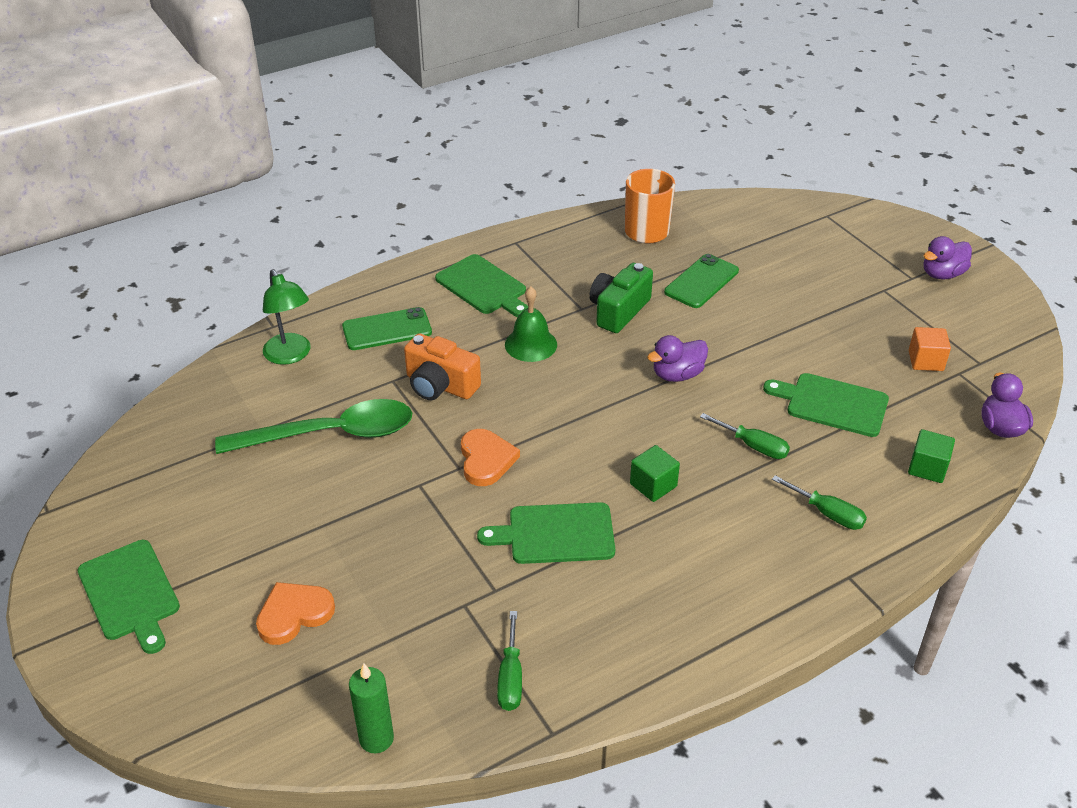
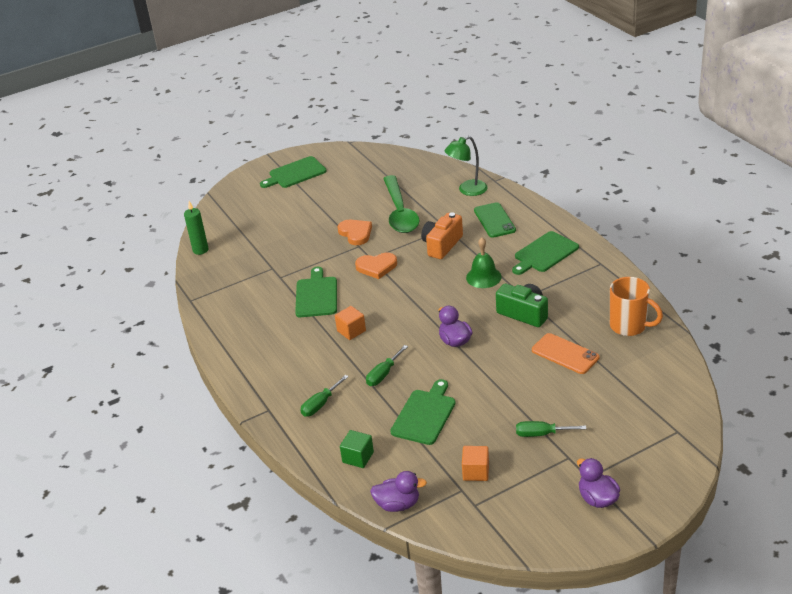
camera: 95 degrees right, 5 degrees down
orange heart [256,582,335,645] -> orange heart moved to [338,220,372,245]
green screwdriver [497,611,522,711] -> green screwdriver moved to [516,421,586,437]
green cube [630,445,680,502] -> orange cube [335,306,366,340]
green phone [664,254,739,308] -> orange phone [532,333,599,374]

